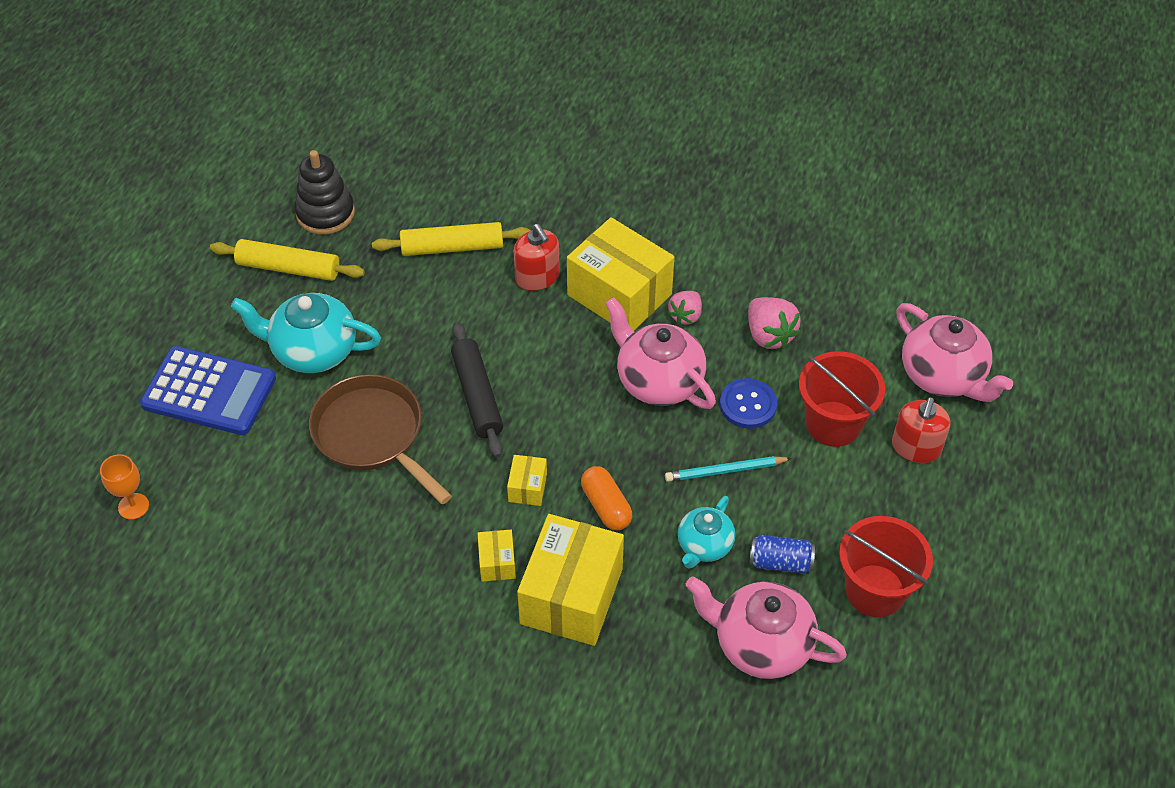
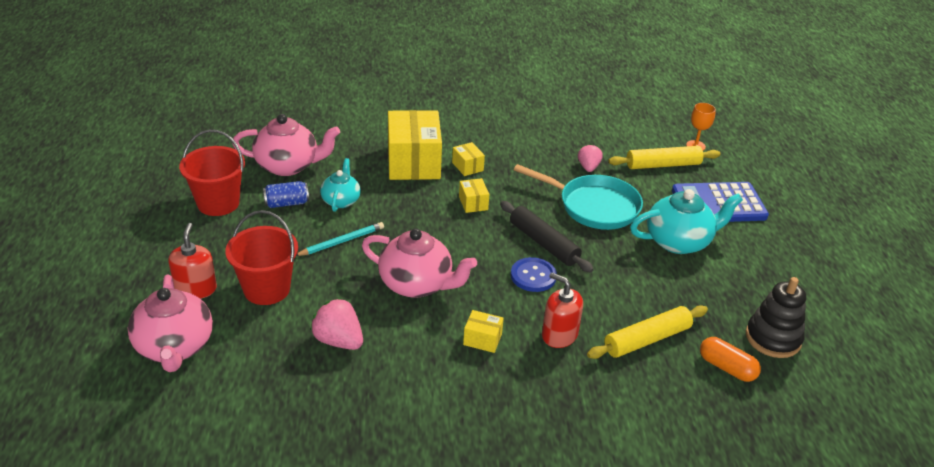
camera: 155 degrees right, 15 degrees down
yellow rolling pin [210,239,365,281] -> yellow rolling pin moved to [608,146,721,169]
brown pan [309,374,452,504] -> turquoise pan [514,164,643,230]
yellow box [567,217,674,331] -> yellow box [463,310,504,353], size x0.44
orange capsule [581,466,632,530] -> orange capsule moved to [700,337,761,382]
pink strawberry [668,291,702,324] -> pink strawberry moved to [578,144,603,172]
blue button [720,378,777,429] -> blue button moved to [511,257,557,292]
pink teapot [896,303,1013,402] -> pink teapot turned 135 degrees counterclockwise [128,274,213,372]

